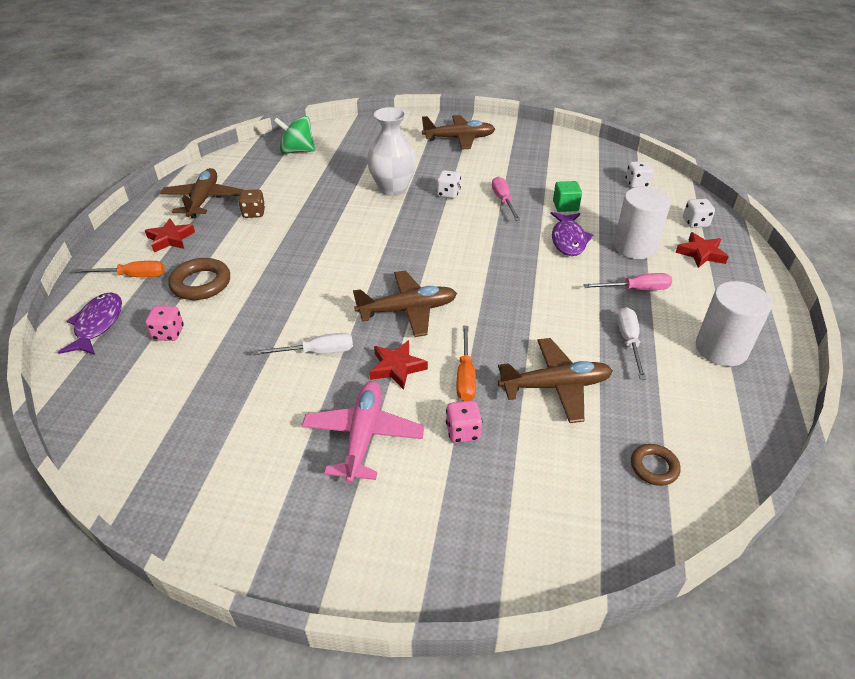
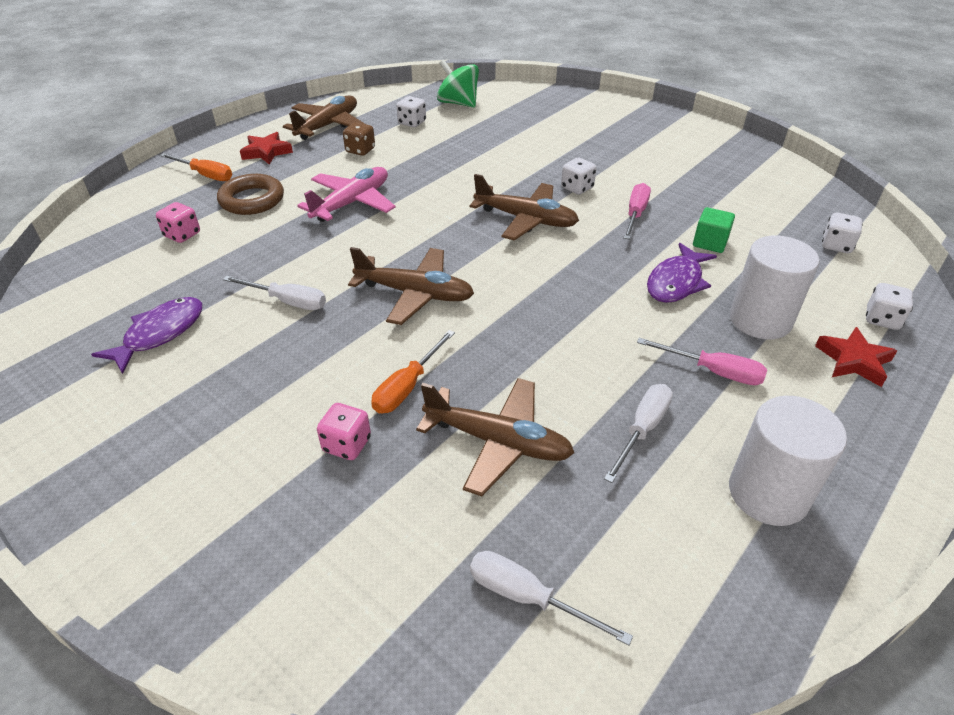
camera: 30 degrees right, 0 degrees up
purple fish [58,292,122,355] -> purple fish moved to [91,297,202,374]
pink plane [302,381,425,484] -> pink plane moved to [297,167,396,222]
white vase [367,107,417,196] -> none
red star [369,340,428,390] -> none
brown plane [422,115,495,149] -> brown plane moved to [470,174,579,241]
brown ring [631,444,680,486] -> white screwdriver [470,551,633,646]
none -> white dice [397,96,426,127]

